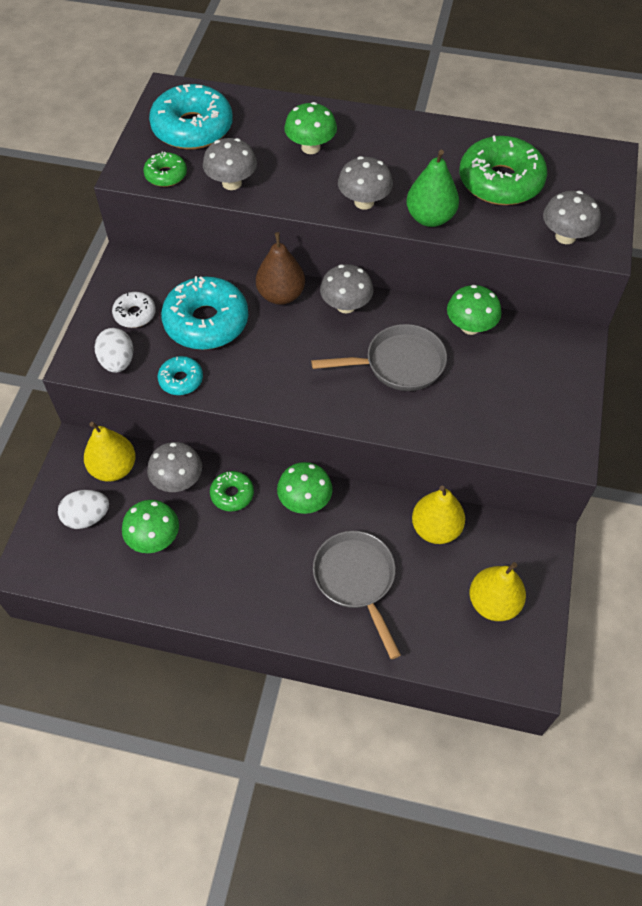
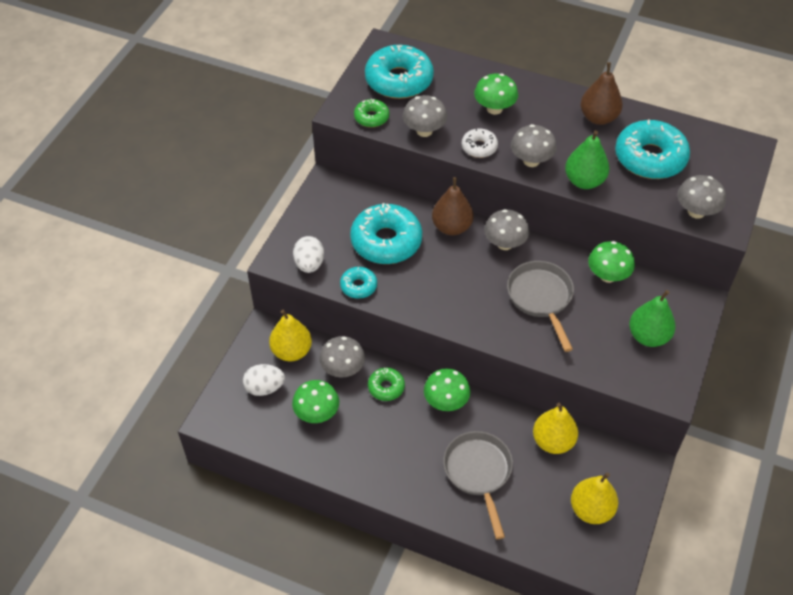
camera: 10 degrees right, 5 degrees down
white donut [112,292,156,328] -> white donut moved to [462,128,498,158]
grey pan [311,324,447,391] -> grey pan turned 105 degrees counterclockwise [507,261,574,352]
green donut [460,136,547,205] -> turquoise donut [615,120,690,179]
none -> brown pear [580,62,623,125]
none -> green pear [629,290,676,347]

